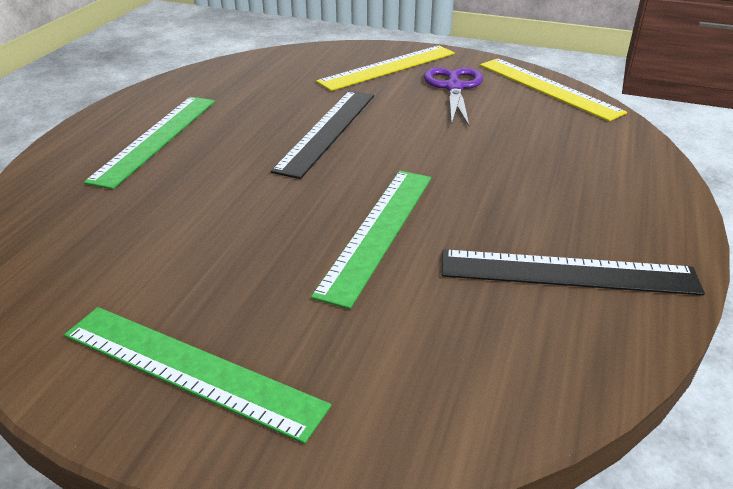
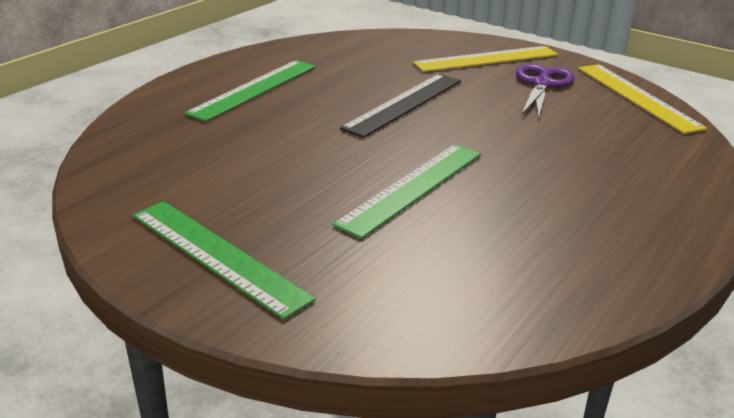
camera: 15 degrees right, 5 degrees down
black ruler [442,250,705,295] -> none

